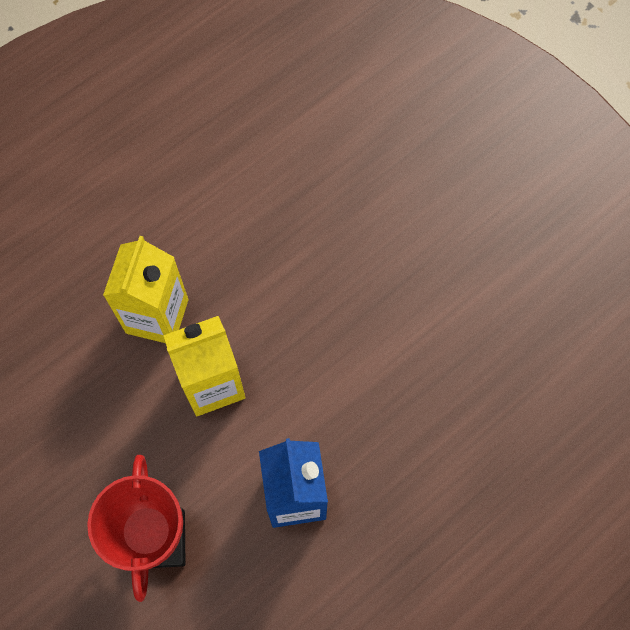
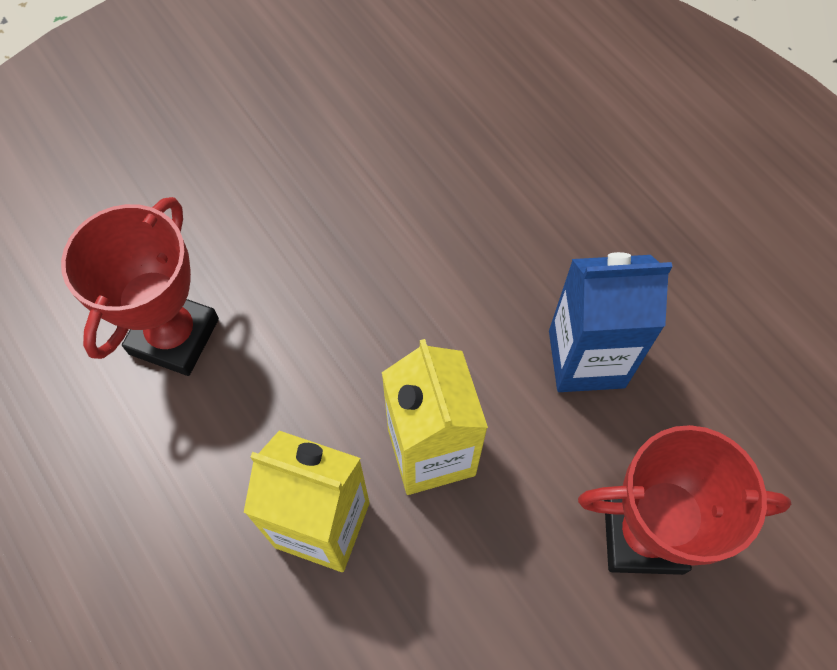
camera: 85 degrees left, 5 degrees down
none -> red trophy [61,197,219,376]

